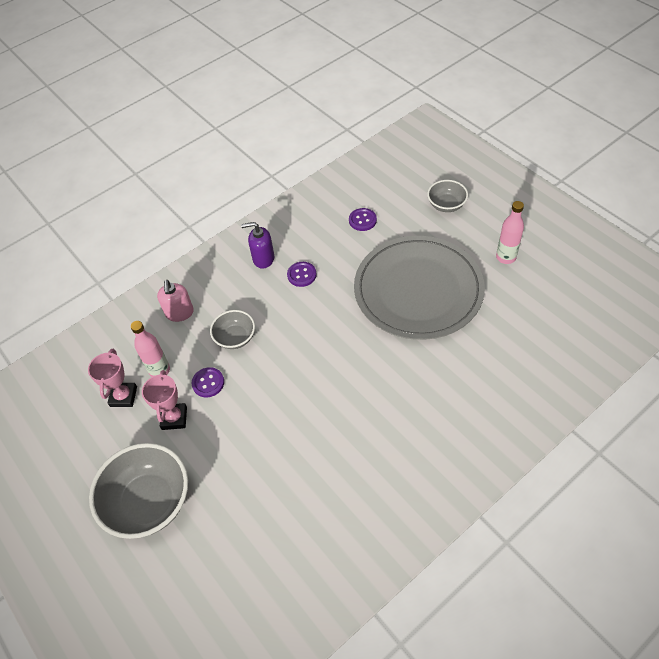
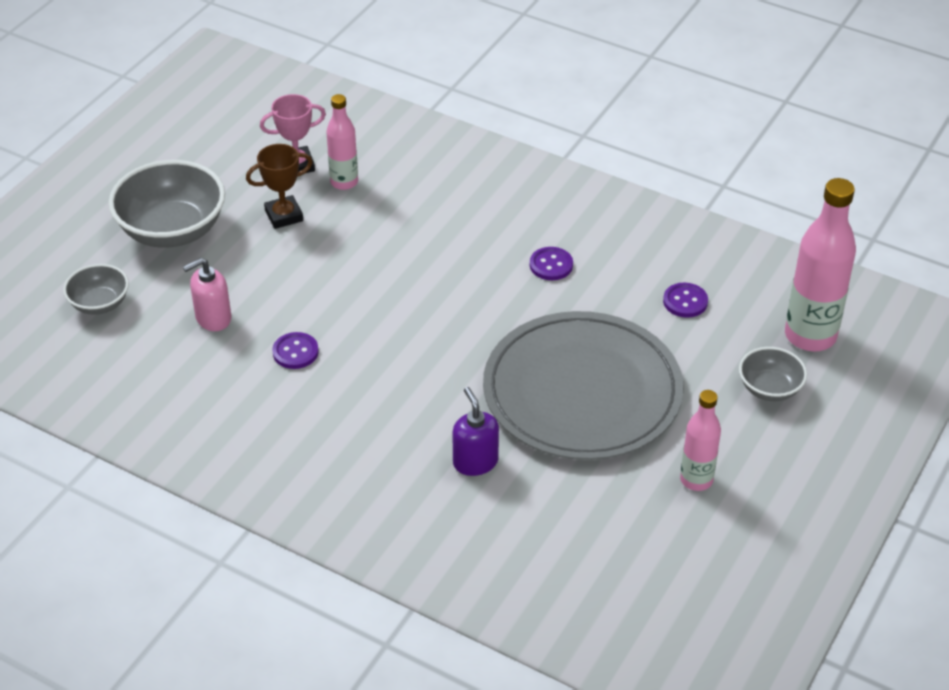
camera: 65 degrees right, 10 degrees down
pink trophy [142,370,187,430] -> brown trophy [246,144,313,229]
pink soap dispenser [157,280,194,322] -> pink soap dispenser moved to [183,258,231,331]
purple button [191,367,224,398] -> purple button moved to [272,332,319,369]
grey bowl [210,310,255,349] -> grey bowl moved to [63,264,129,315]
purple soap dispenser [241,222,274,269] -> purple soap dispenser moved to [453,387,499,476]
none -> pink bottle [785,178,856,351]

